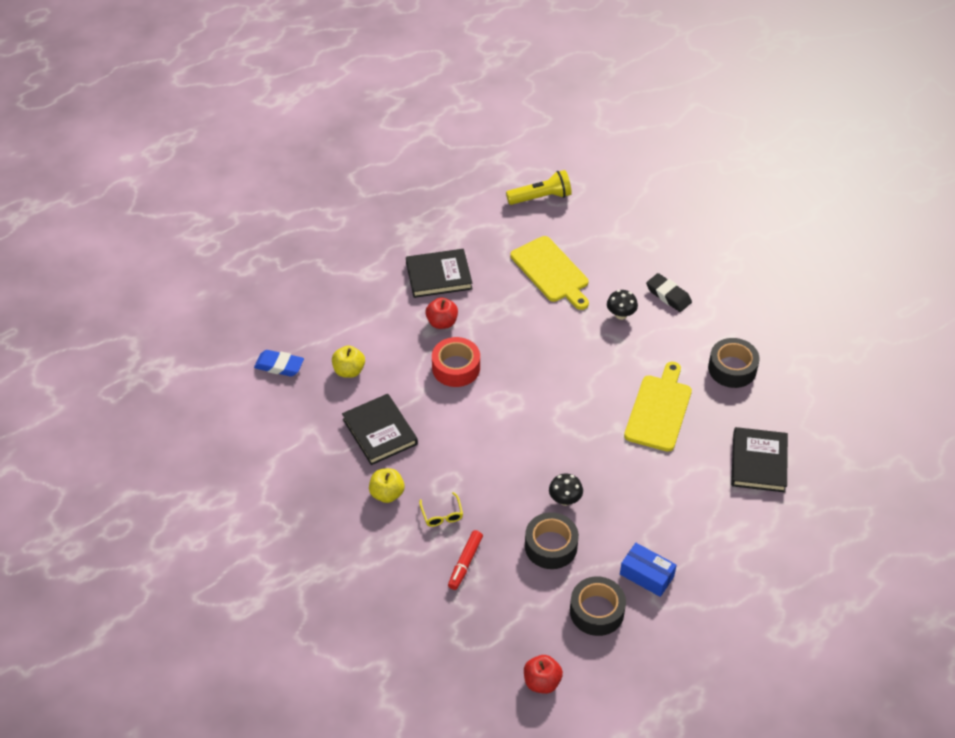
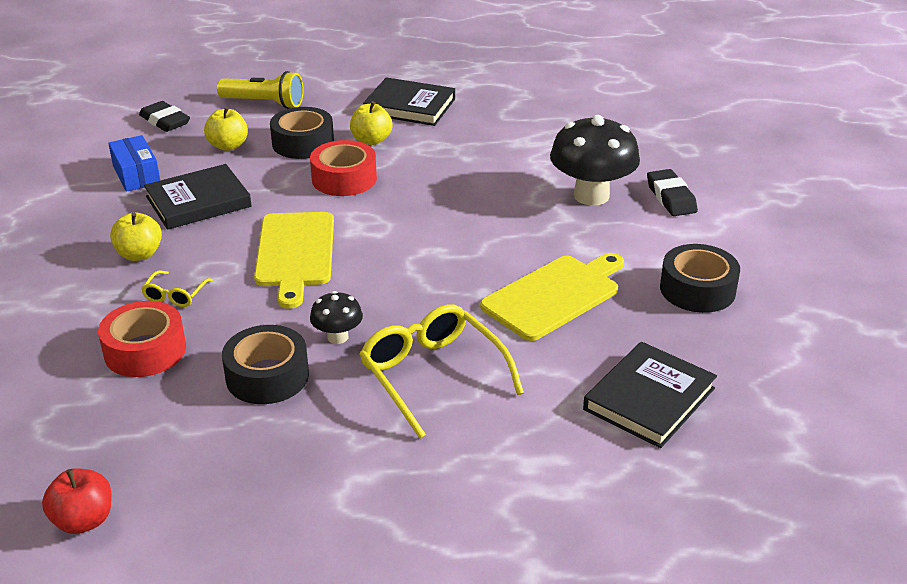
camera: 30 degrees right, 15 degrees down
blue eraser [254,350,304,377] -> black eraser [139,101,190,132]
black book [342,394,418,465] -> black book turned 60 degrees clockwise [144,164,252,230]
red apple [425,297,458,329] -> yellow apple [350,101,392,145]
red marker [448,530,483,590] -> red tape [98,301,186,377]
yellow flashlight [506,170,572,205] -> yellow flashlight moved to [217,71,304,109]
yellow cutting board [510,236,589,310] -> yellow cutting board moved to [254,212,334,309]
black tape [570,577,626,636] -> black tape moved to [270,107,334,159]
black mushroom [607,290,638,320] -> black mushroom [550,115,640,206], size x2.00
blue box [620,543,677,597] -> blue box moved to [108,135,160,192]
none -> yellow glasses [360,304,524,439]

